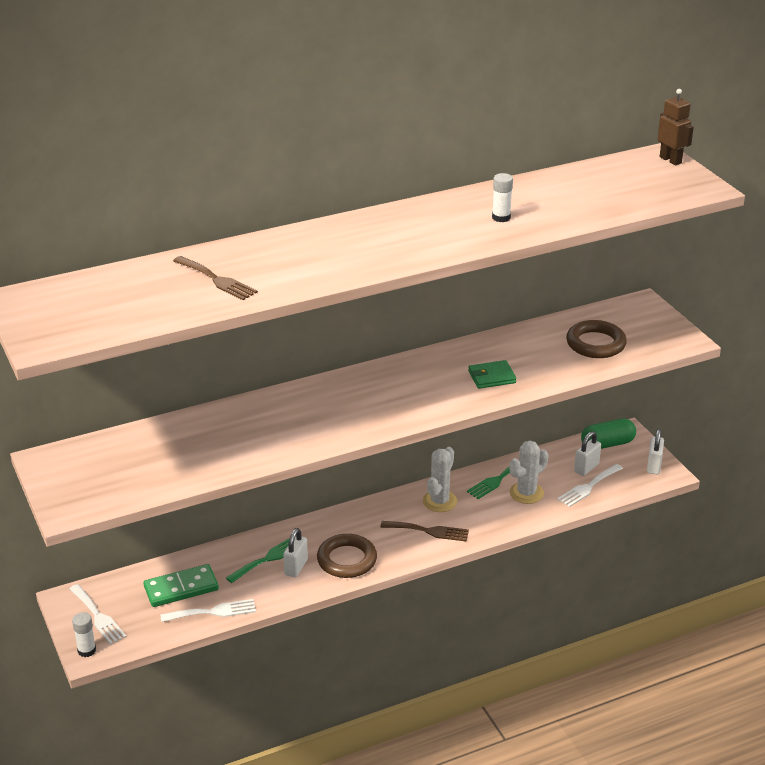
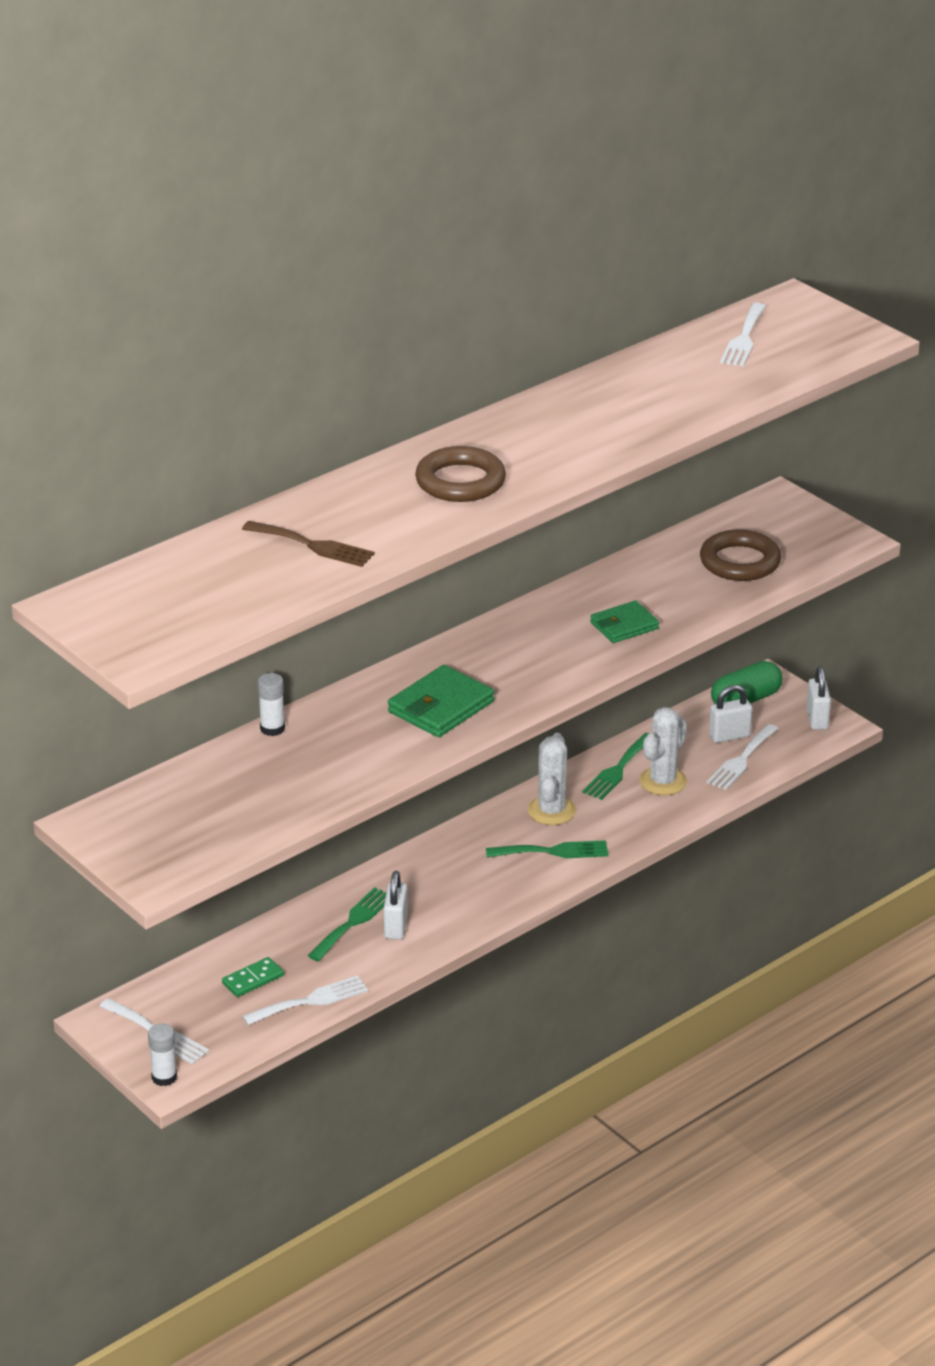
camera: 15 degrees left, 0 degrees up
green domino [144,564,219,607] -> green domino [222,957,284,997], size x0.60
brown ring [317,534,377,578] -> brown ring moved to [415,446,506,502]
brown fork [380,521,469,542] -> green fork [486,840,608,858]
white glue stick [492,173,513,222] -> white glue stick moved to [258,673,285,736]
white padlock [574,431,601,476] -> white padlock turned 45 degrees clockwise [709,685,752,743]
brown robot [658,89,694,165] -> none
none -> green wallet [388,665,494,737]
none -> white fork [720,303,766,367]

